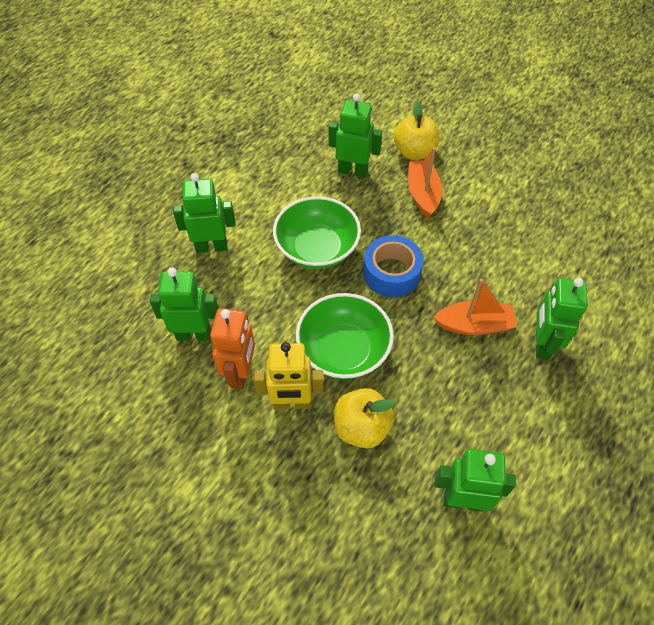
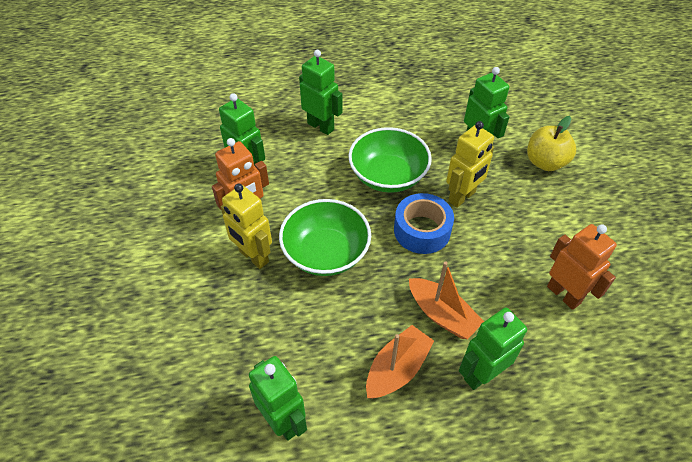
camera: 45 degrees right, 5 degrees down
yellow apple [334,388,395,448] -> none
orange boat [408,147,442,218] -> orange boat moved to [366,325,434,399]
none -> yellow robot [446,121,494,208]
none -> orange robot [547,224,617,310]

